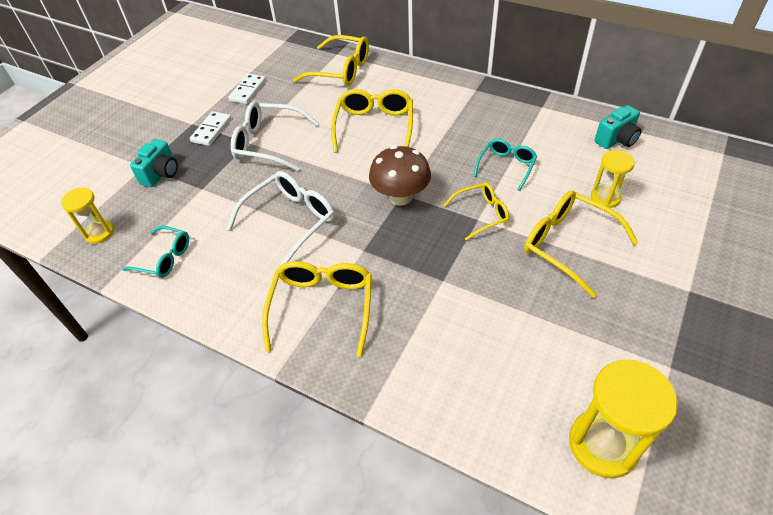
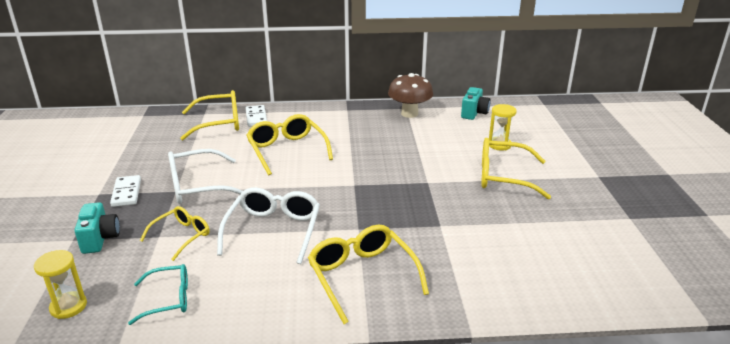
camera: 35 degrees left, 20 degrees down
white domino [228,74,266,104] -> white domino moved to [245,105,267,127]
brown mushroom [369,146,431,206] -> brown mushroom moved to [388,73,433,118]
yellow glasses [443,182,509,241] -> yellow glasses moved to [140,206,210,261]
turquoise glasses [474,139,537,191] -> none
yellow hourglass [569,359,678,478] -> none

